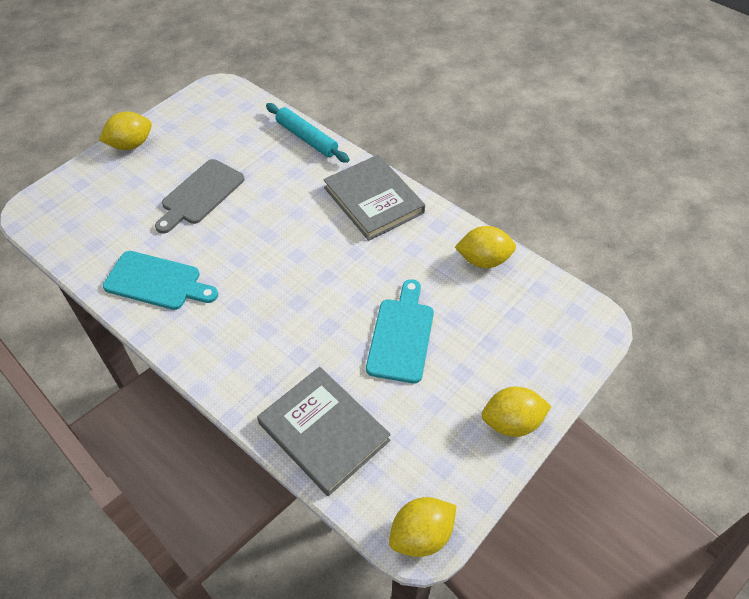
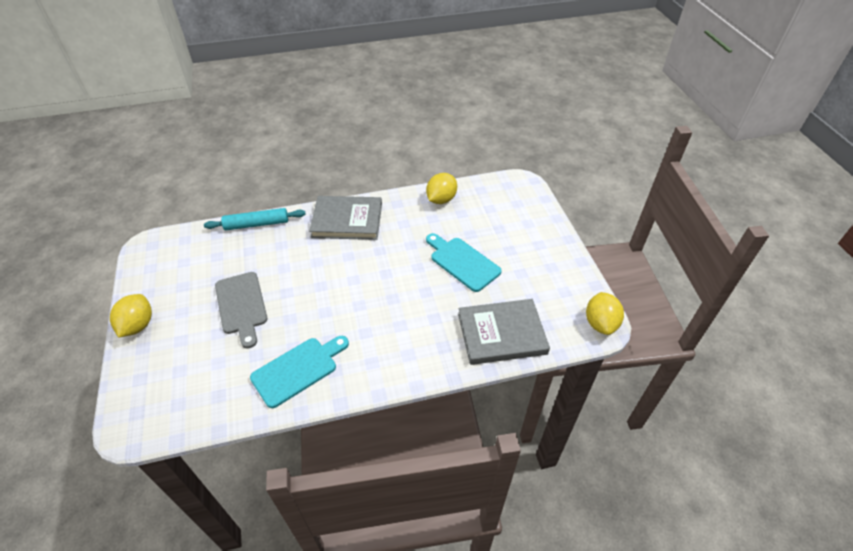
camera: 55 degrees left, 5 degrees down
yellow lemon [482,386,551,437] -> none

